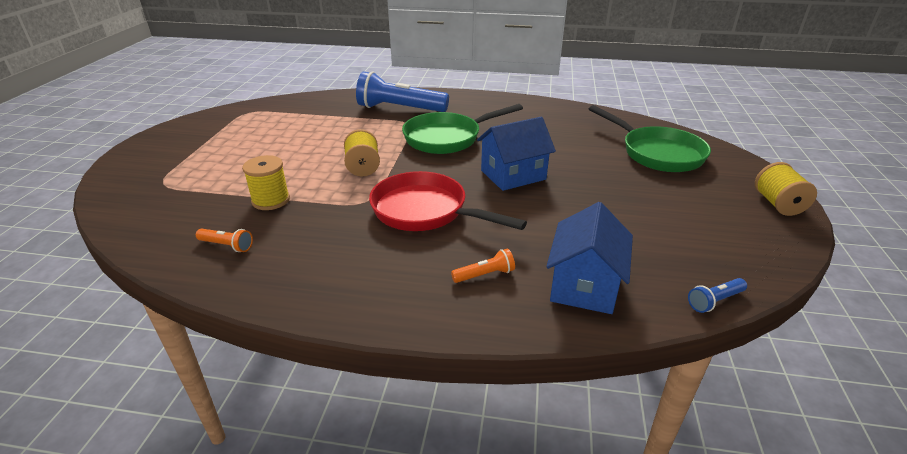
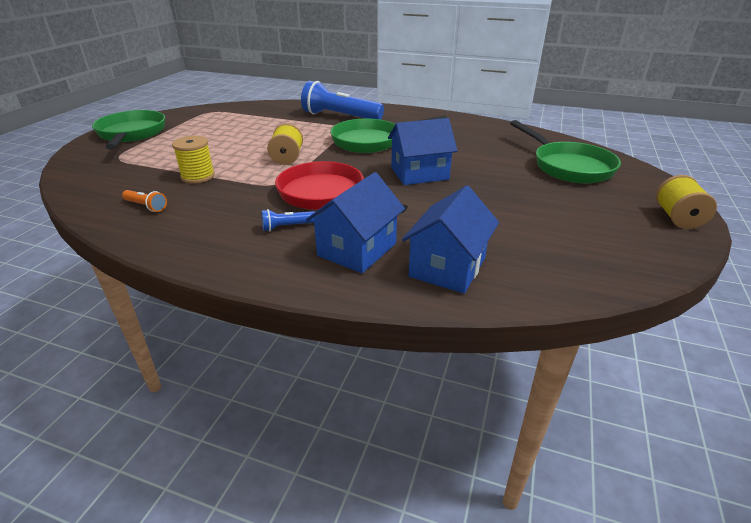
camera: 10 degrees right, 0 degrees up
orange flashlight [451,249,515,283] -> blue house [306,172,405,273]
blue flashlight [688,278,747,313] -> blue flashlight moved to [261,209,316,231]
none -> green pan [92,110,165,150]

